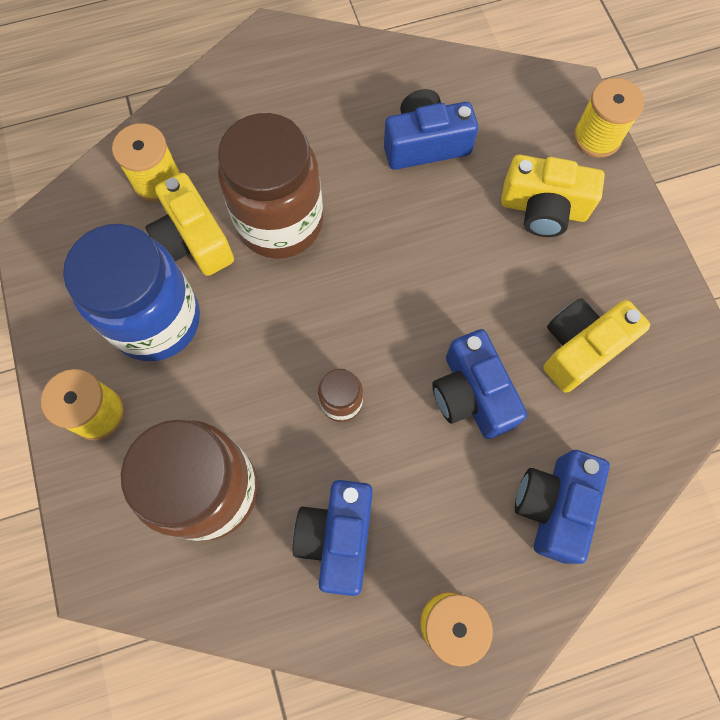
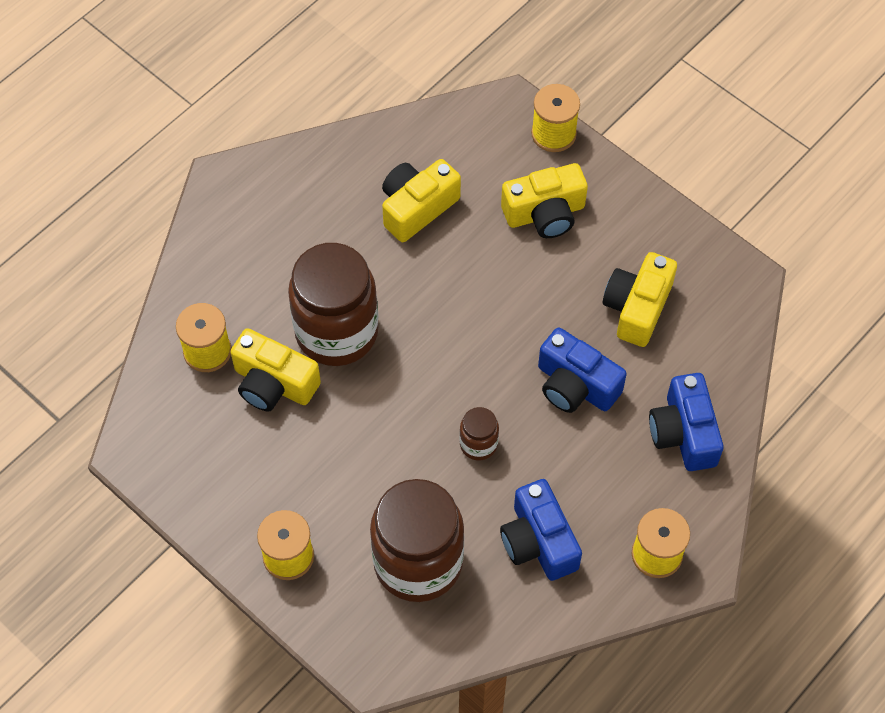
camera: 30 degrees left, 10 degrees down
blue jar [63,224,200,361] -> none
blue camera [384,89,478,170] -> yellow camera [382,159,461,242]

